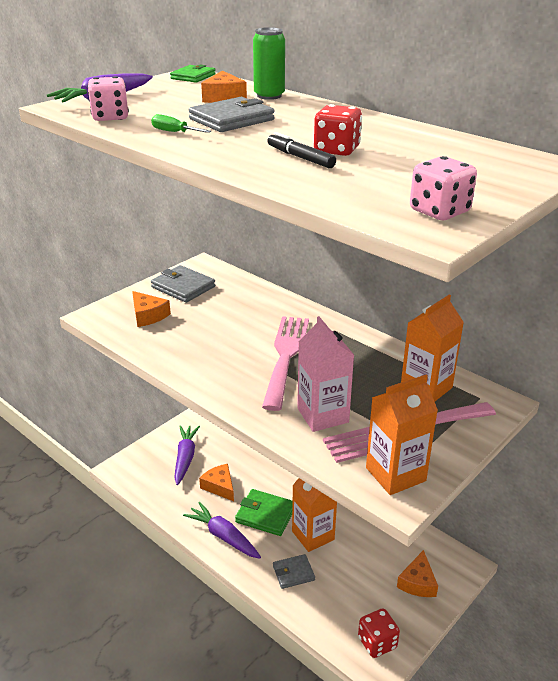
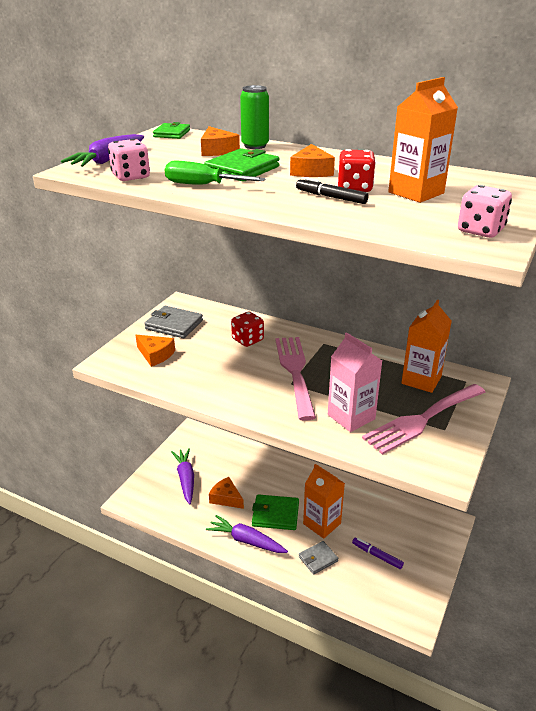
camera: 15 degrees left, 0 degrees up
green screwdriver [151,114,211,133] -> green screwdriver [165,161,266,185], size x1.63
grey wallet [189,97,275,132] -> green wallet [204,148,280,182]
red dice [358,608,400,658] -> red dice moved to [231,312,264,347]
orange carton [366,375,438,495] -> orange carton moved to [388,77,458,203]
orange cheese [397,550,438,597] -> orange cheese moved to [290,144,335,177]
none -> purple marker [352,538,404,569]

